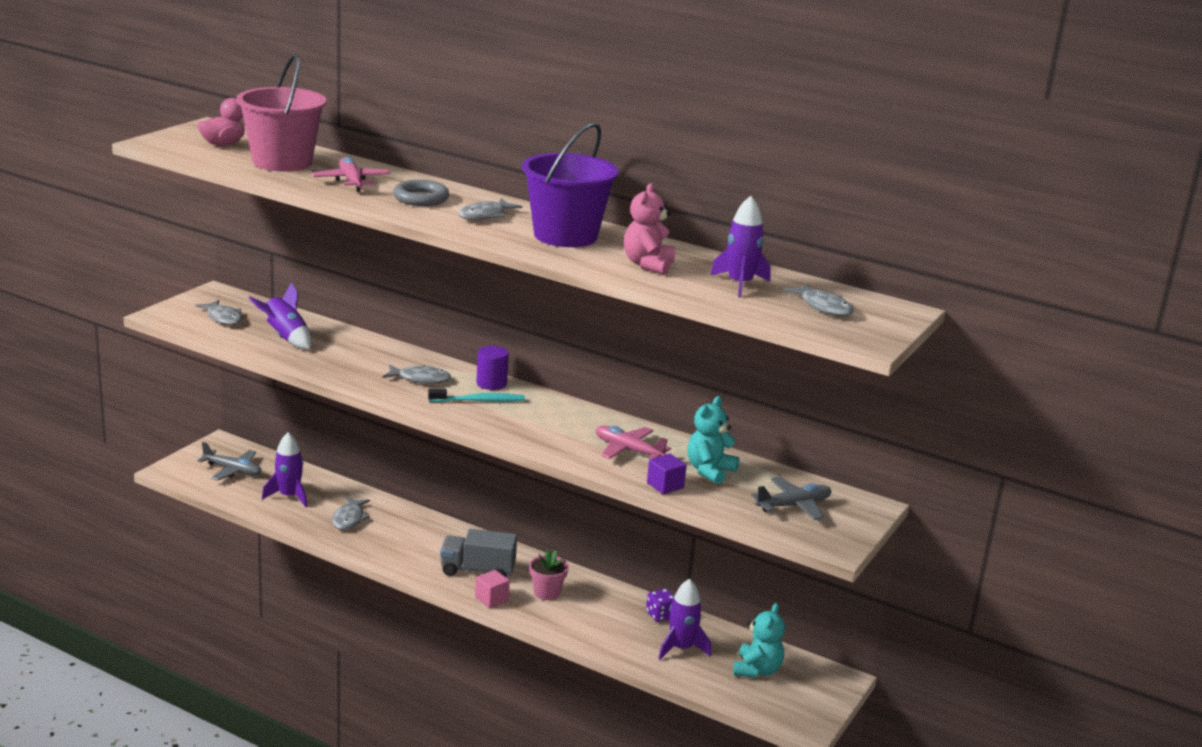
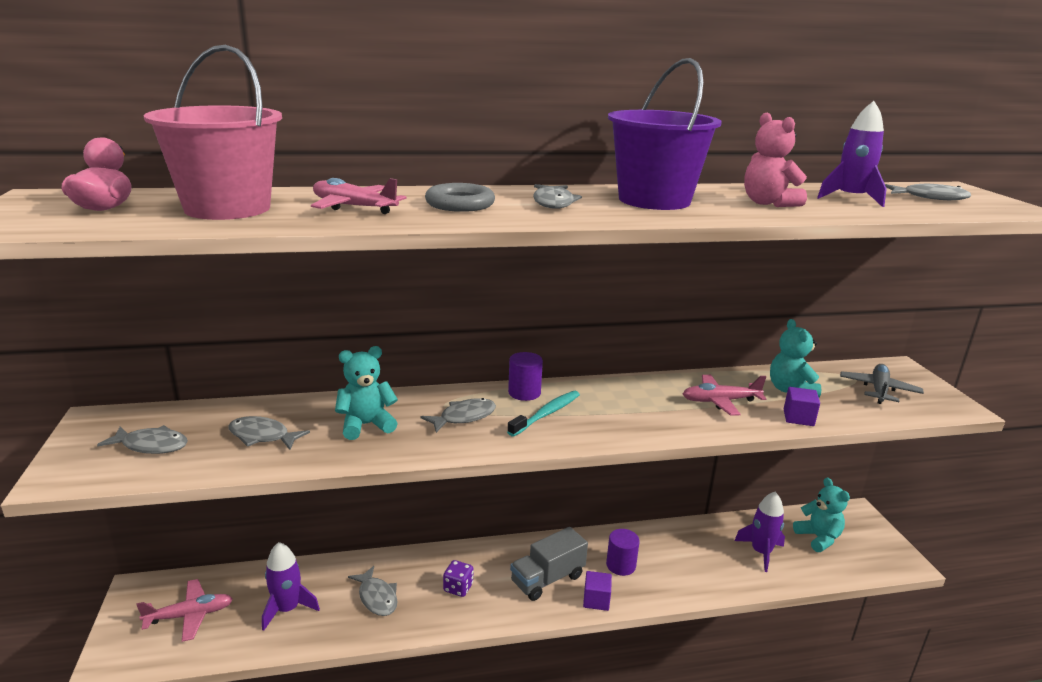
camera: 40 degrees left, 0 degrees up
grey plane [197,442,262,481] -> pink plane [136,579,233,642]
purple rocket [249,282,312,349] -> grey fish [228,416,310,450]
pink cube [475,570,510,608] -> purple cube [583,571,612,611]
pink flower pot [529,549,569,600] -> purple cylinder [606,529,640,576]
purple dice [646,589,674,622] -> purple dice moved to [443,560,473,597]
none -> turquoise teddy bear [335,346,398,440]

